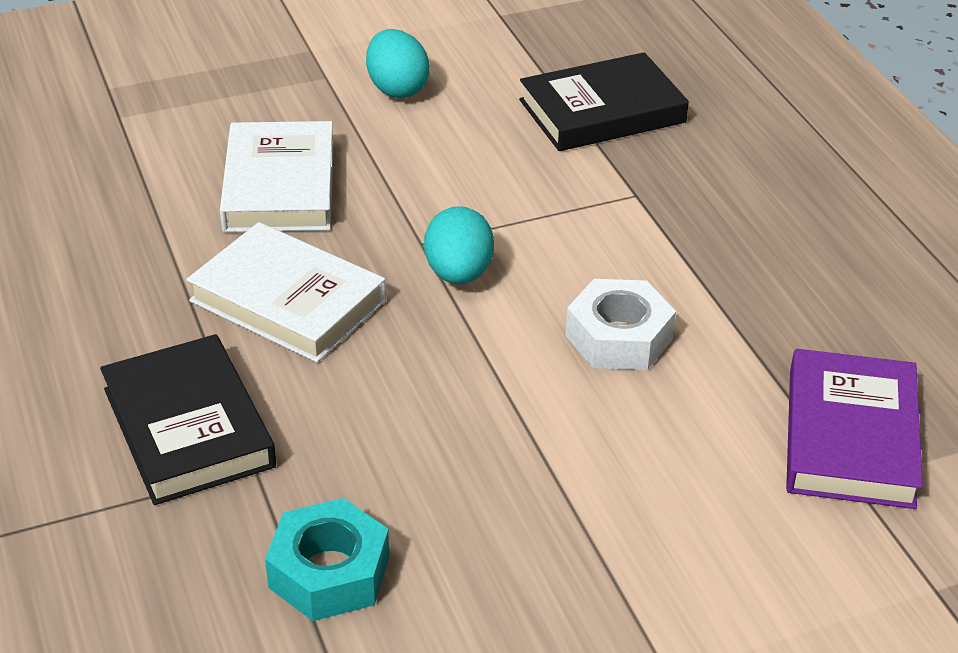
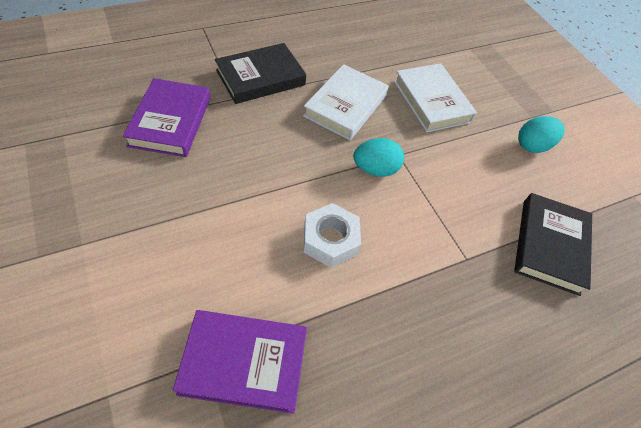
camera: 80 degrees right, 15 degrees up
white book [220,121,334,232] -> white book turned 75 degrees clockwise [394,63,477,132]
turquoise nut [265,498,389,621] -> purple book [123,78,210,157]
black book [519,52,689,151] -> black book turned 45 degrees clockwise [514,193,592,296]

